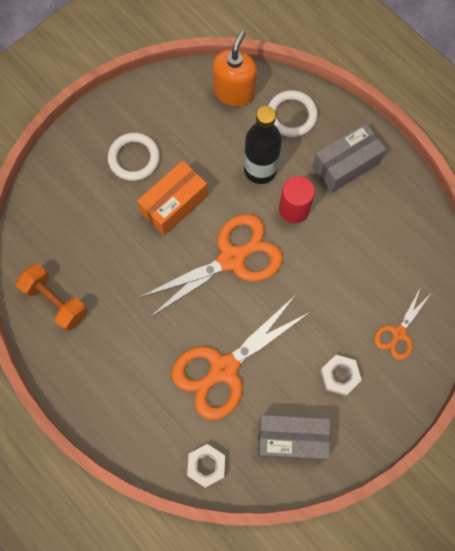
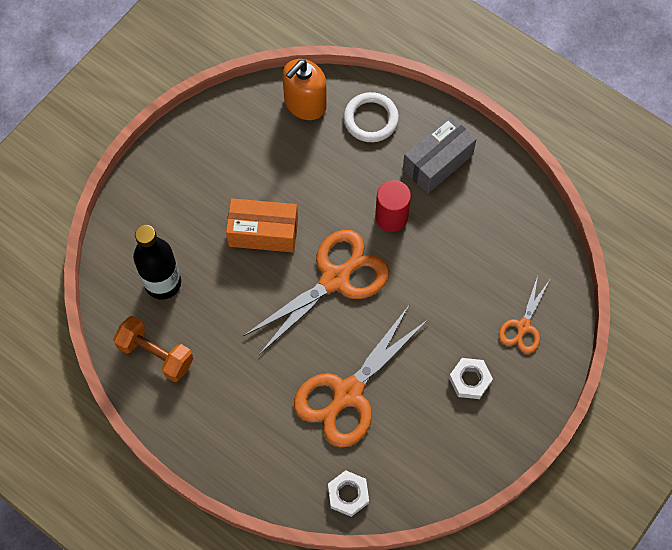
camera: 10 degrees left, 5 degrees down
white ring [108,133,160,181] -> none
orange box [137,161,208,236] -> orange box turned 60 degrees clockwise [226,198,298,252]
orange soap dispenser [213,31,257,107] -> orange soap dispenser turned 150 degrees counterclockwise [282,59,327,120]
black bottle [244,106,282,184] -> black bottle moved to [133,225,181,300]
grey box [258,415,330,460] -> none

